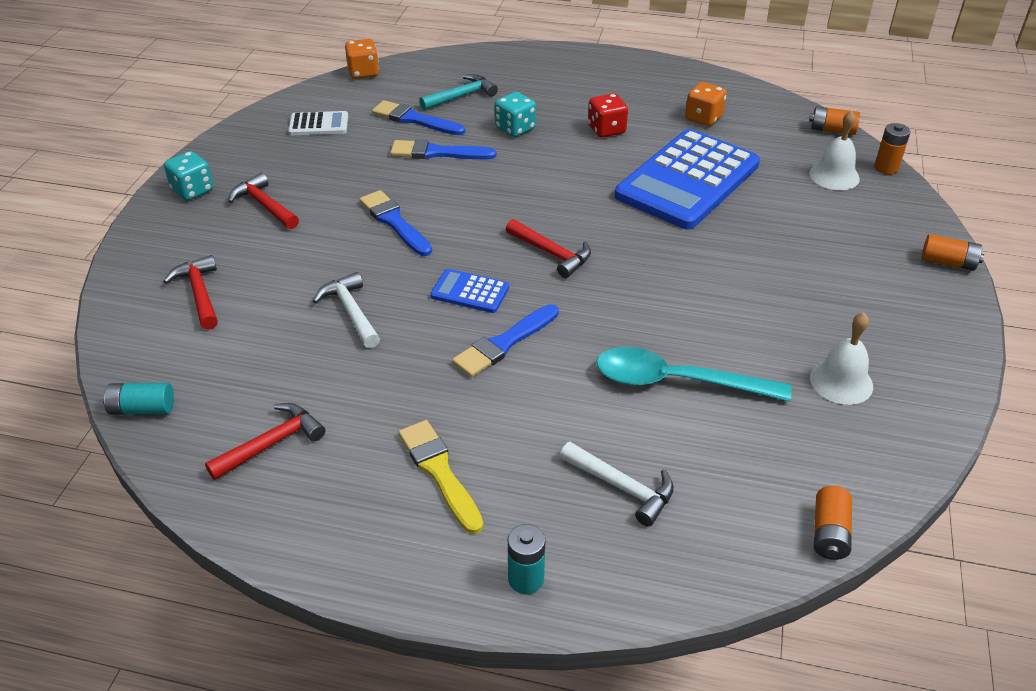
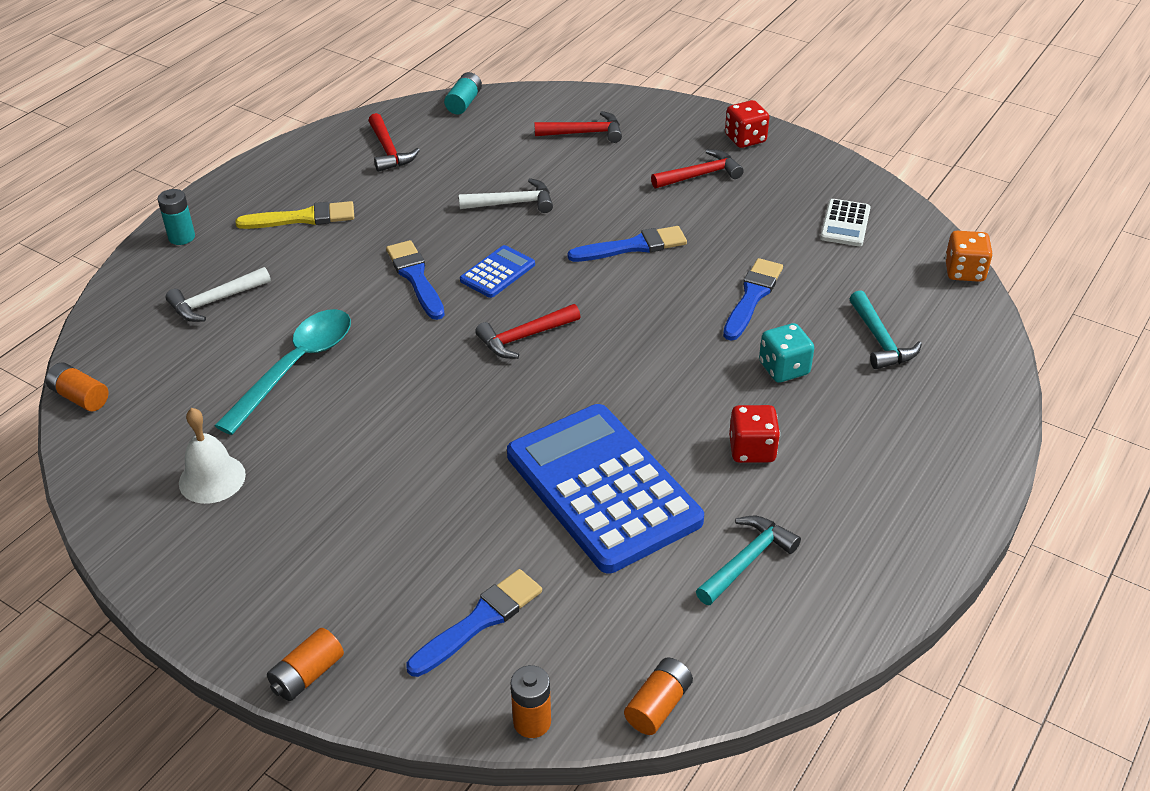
camera: 110 degrees right, 0 degrees up
turquoise dice [164,151,214,201] -> red dice [725,100,769,148]
blue brush [372,100,465,135] -> blue brush moved to [407,569,542,677]
orange dice [685,82,727,126] -> turquoise hammer [696,516,801,605]
white bell [809,110,860,190] -> none

